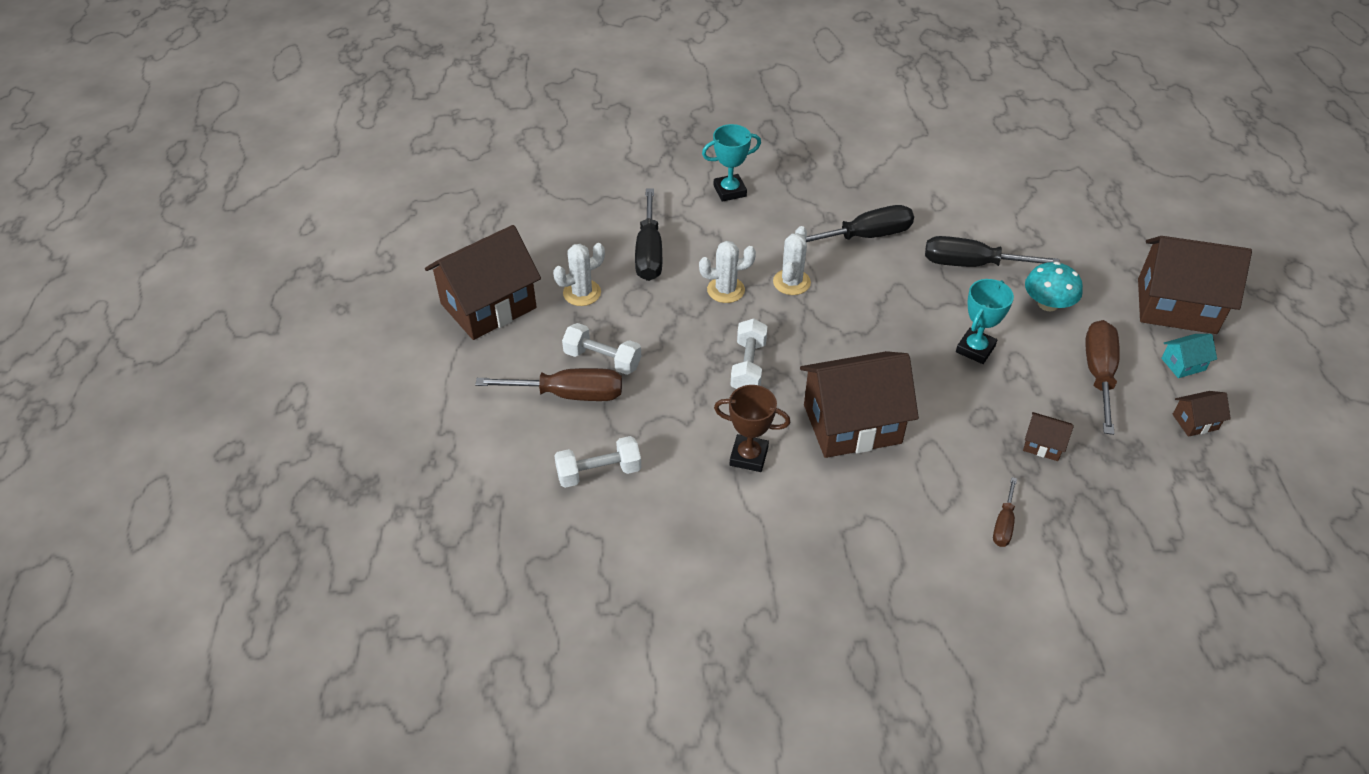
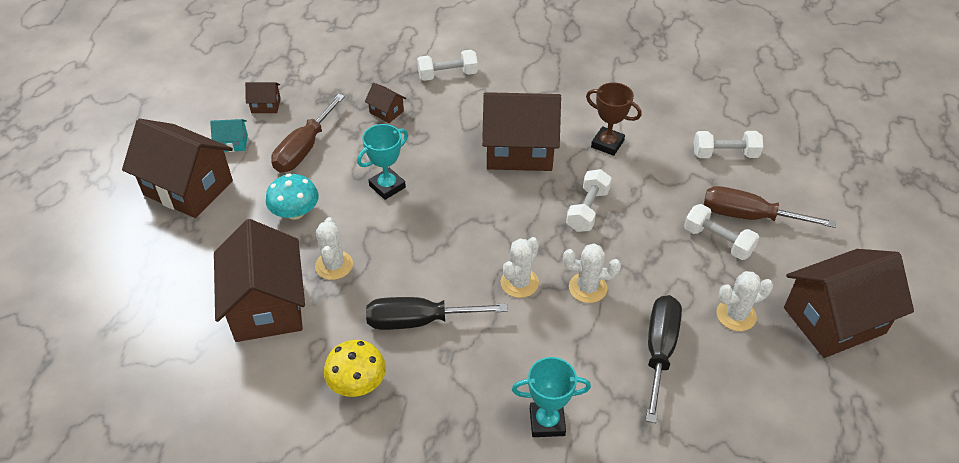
camera: 165 degrees left, 0 degrees up
black screwdriver [925,236,1060,267] -> white cactus [315,217,353,280]
brown screwdriver [993,477,1017,547] -> white dumbbell [417,50,478,81]
none -> brown house [214,219,305,342]
none -> yellow mushroom [324,340,386,397]

